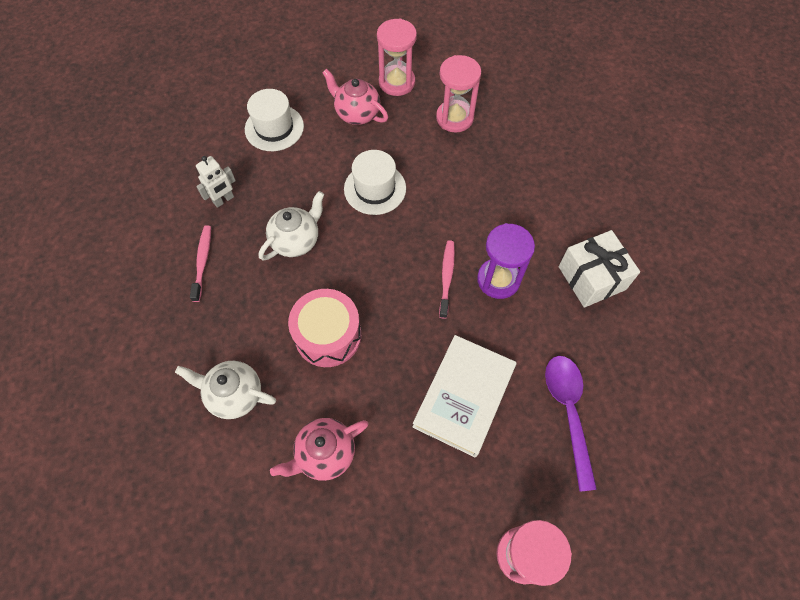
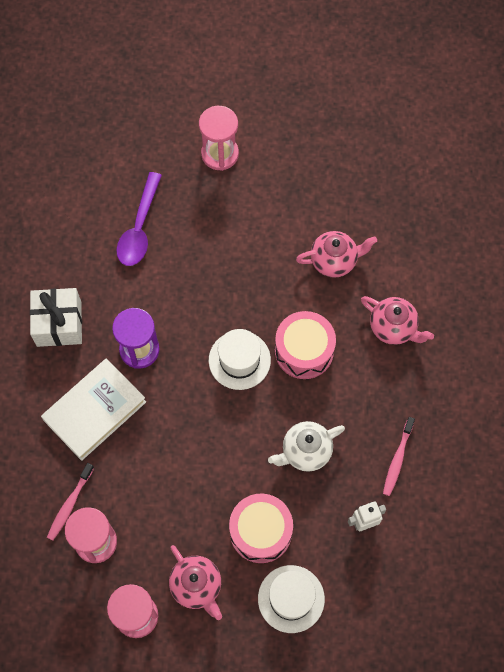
camera: 160 degrees left, 5 degrees up
white teapot [175,361,276,419] -> pink teapot [361,296,434,345]
white hat [344,150,406,215] -> white hat moved to [209,329,271,390]
white book [413,335,516,458] -> white book moved to [41,358,146,461]
pink toothbrush [439,240,455,319] -> pink toothbrush moved to [47,463,94,541]
none -> pink drum [229,493,293,563]

